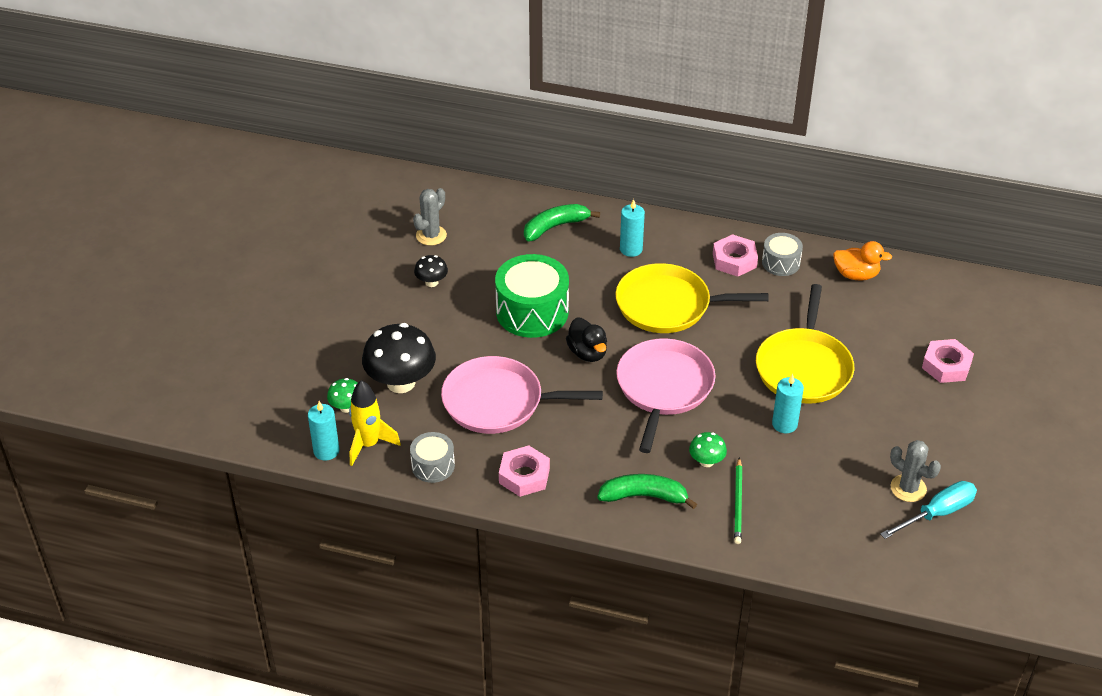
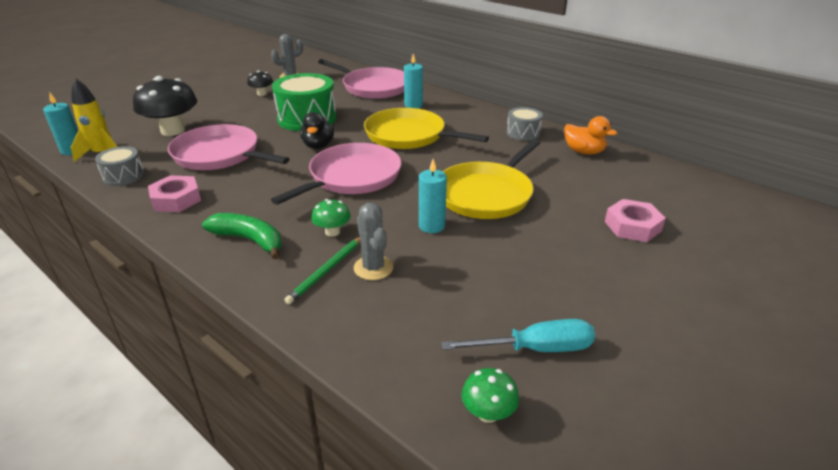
camera: 25 degrees right, 10 degrees down
green mushroom [327,378,358,413] -> green mushroom moved to [461,368,519,423]
green banana [524,204,600,241] -> pink pan [318,59,404,99]
pink nut [713,234,758,277] -> none
grey cactus [890,440,941,502] -> grey cactus moved to [354,203,393,280]

